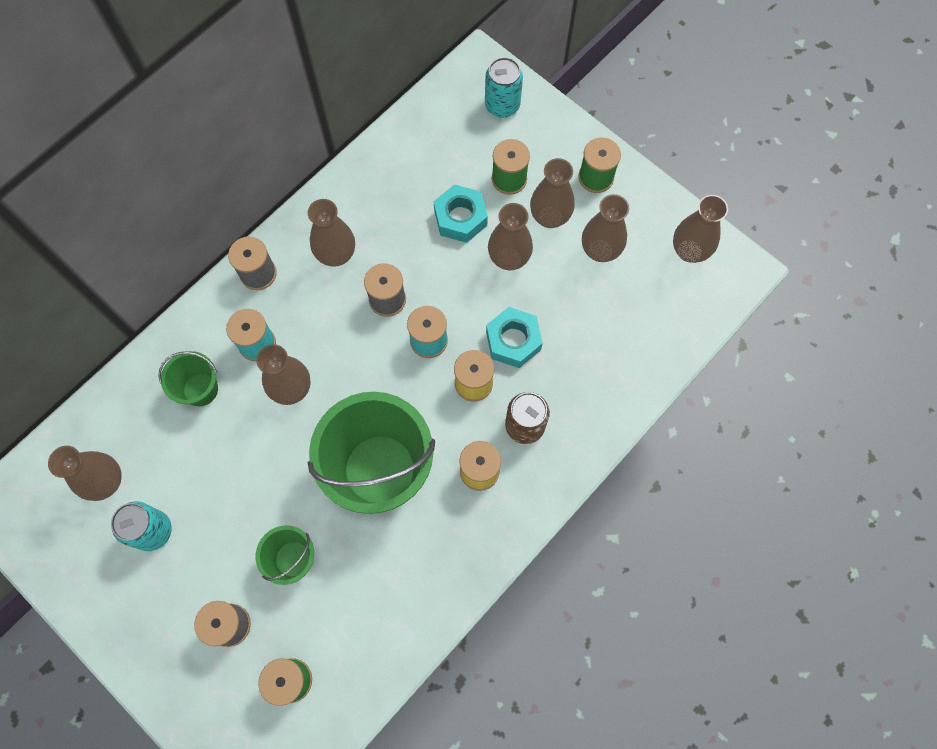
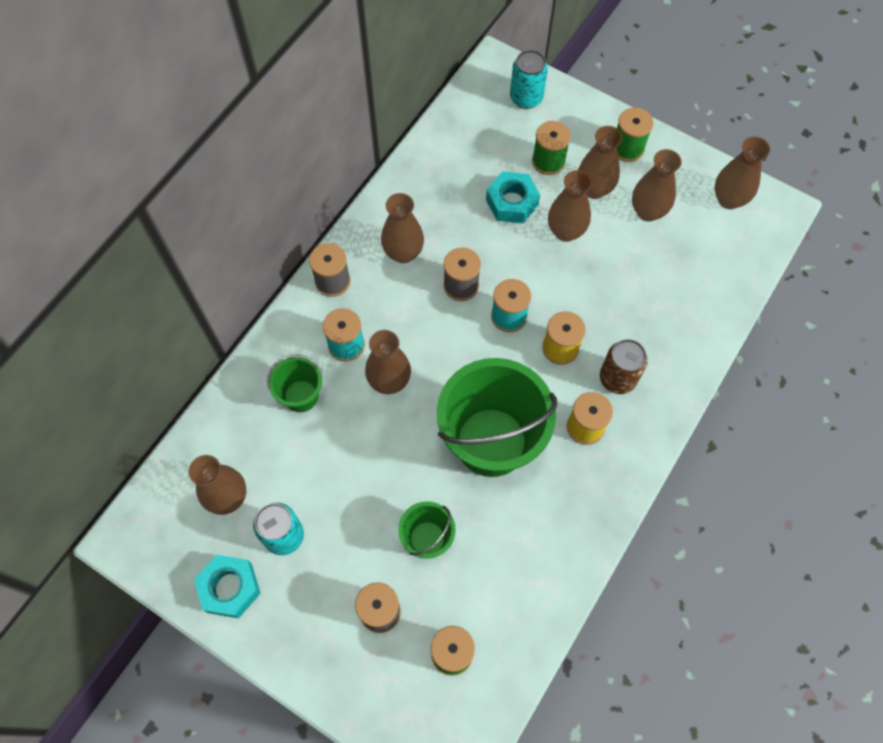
camera: 10 degrees left, 5 degrees down
turquoise nut [486,307,543,368] -> turquoise nut moved to [194,555,261,618]

